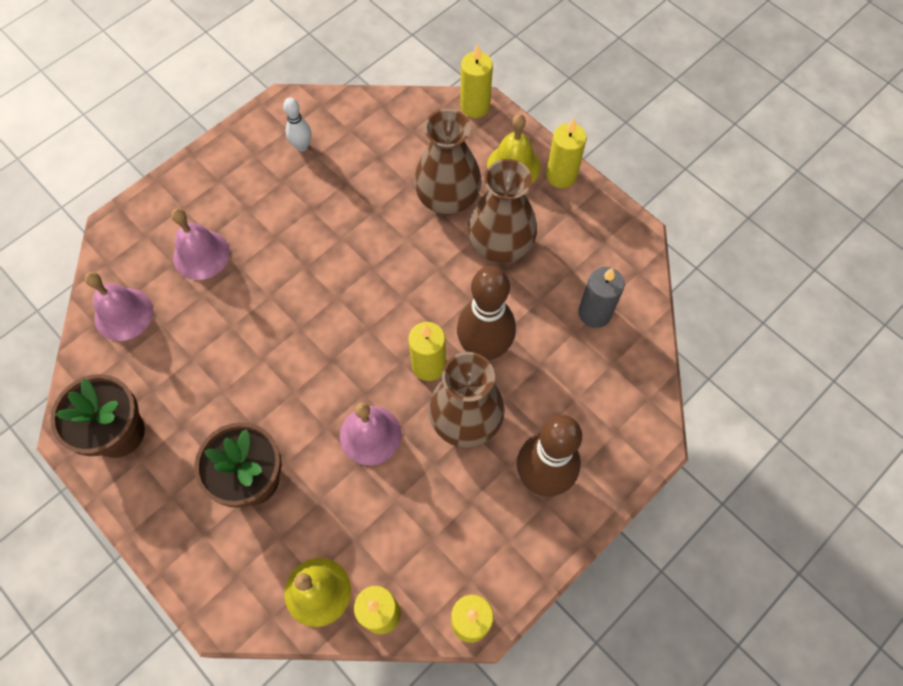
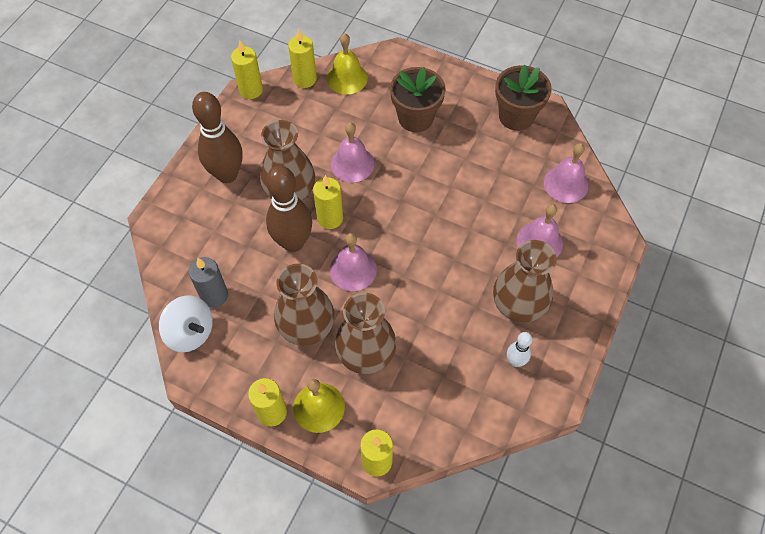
camera: 160 degrees right, 5 degrees down
none -> white spinning top [159,295,213,352]
none -> pink bell [330,233,377,291]
none -> brown vase [493,240,557,323]

